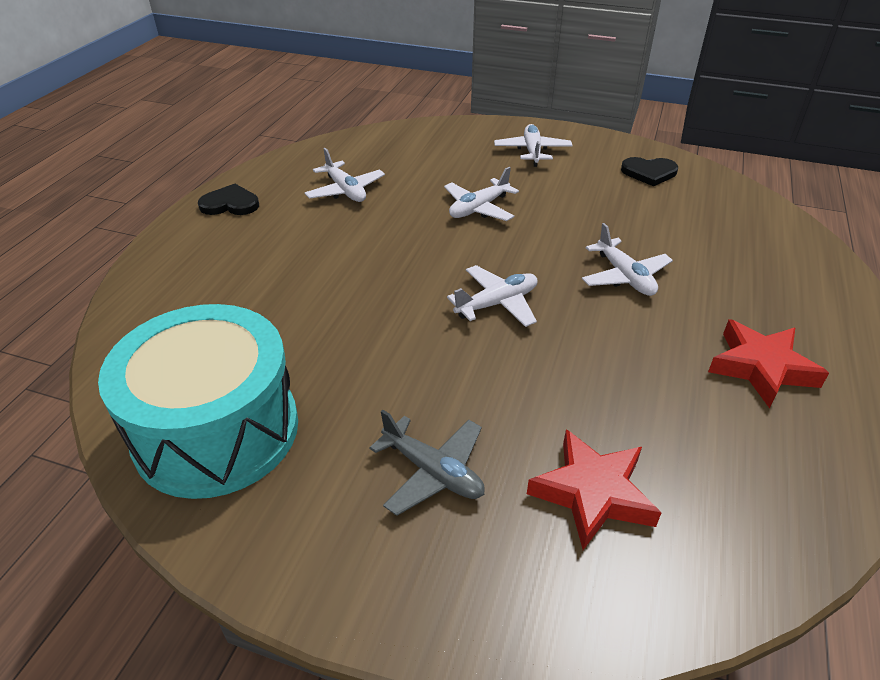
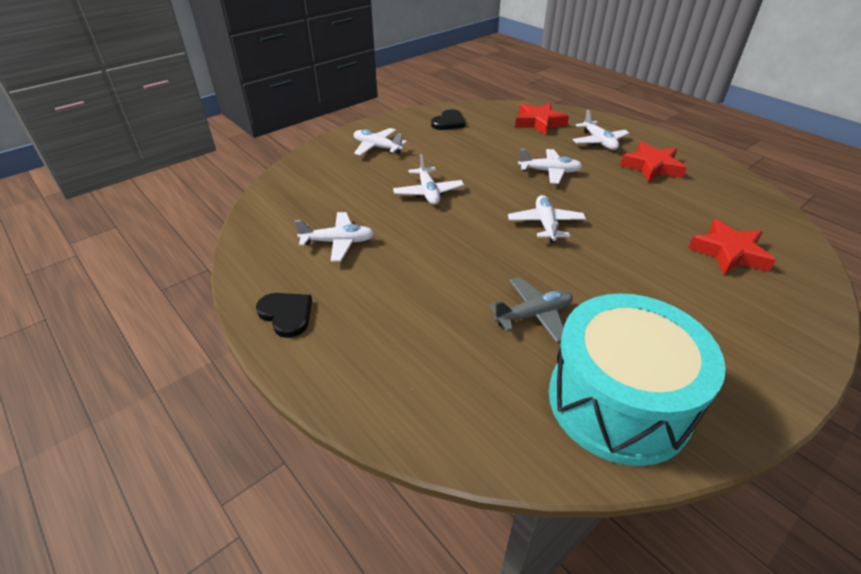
camera: 60 degrees left, 0 degrees up
black heart [198,184,259,215] -> black heart turned 105 degrees clockwise [256,293,312,338]
grey plane [369,410,485,516] -> grey plane moved to [489,277,573,343]
none -> red star [515,103,569,135]
none -> white plane [573,110,629,150]

